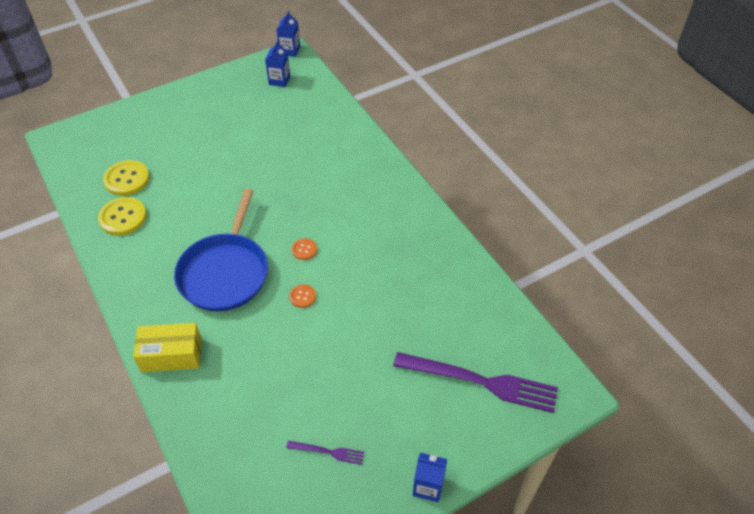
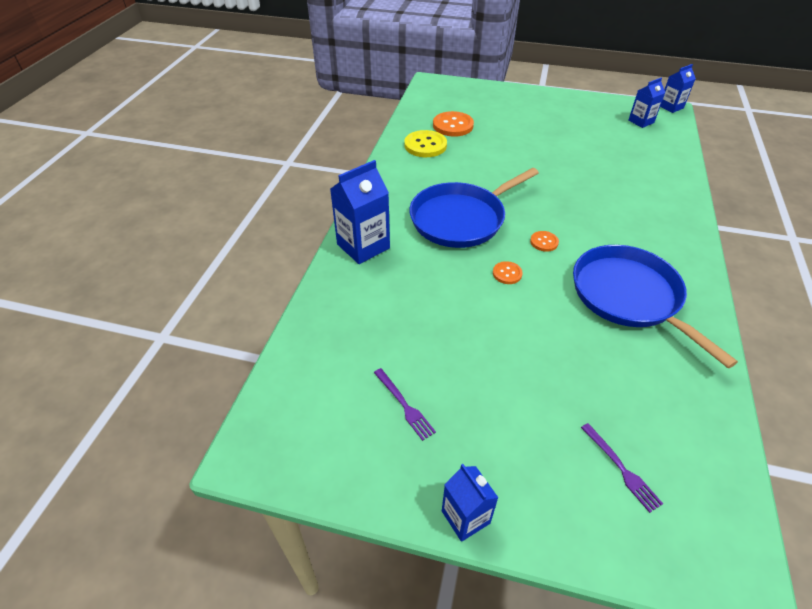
camera: 45 degrees right, 5 degrees down
yellow button [103,160,149,196] -> orange button [433,111,474,137]
yellow box [133,323,202,372] -> blue carton [330,160,390,264]
purple fork [393,352,558,413] -> purple fork [581,423,663,513], size x0.45
none -> blue pan [573,245,738,368]

